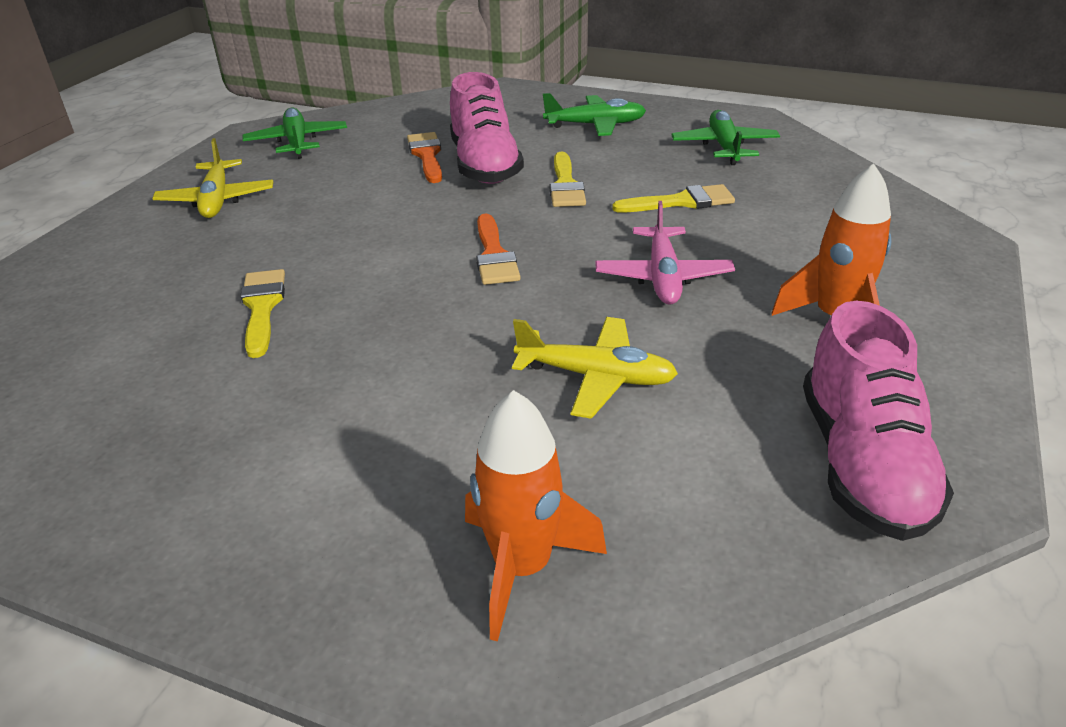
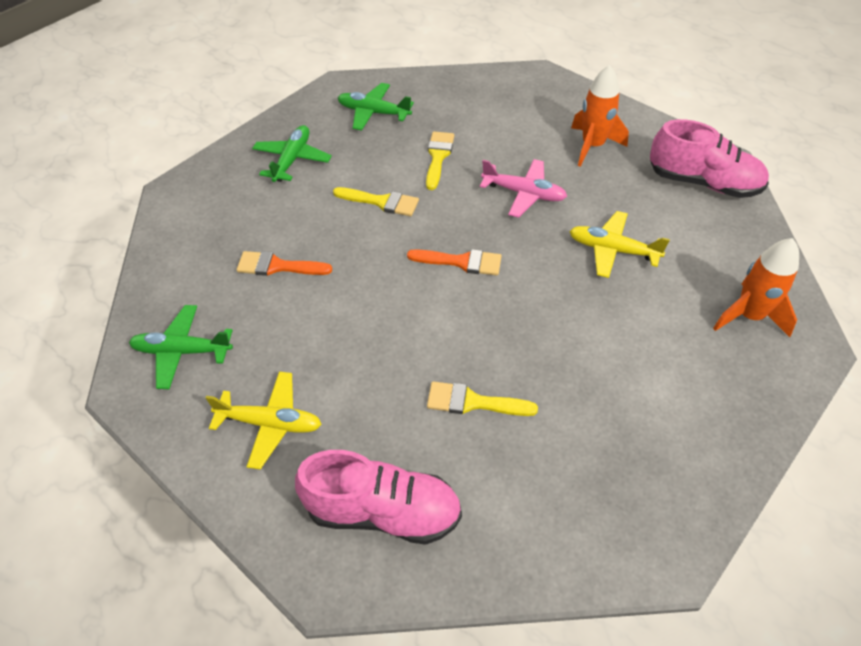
camera: 70 degrees left, 15 degrees up
pink shoe [450,72,524,184] -> pink shoe moved to [295,450,462,545]
yellow plane [512,317,678,419] -> yellow plane turned 105 degrees counterclockwise [569,211,670,278]

